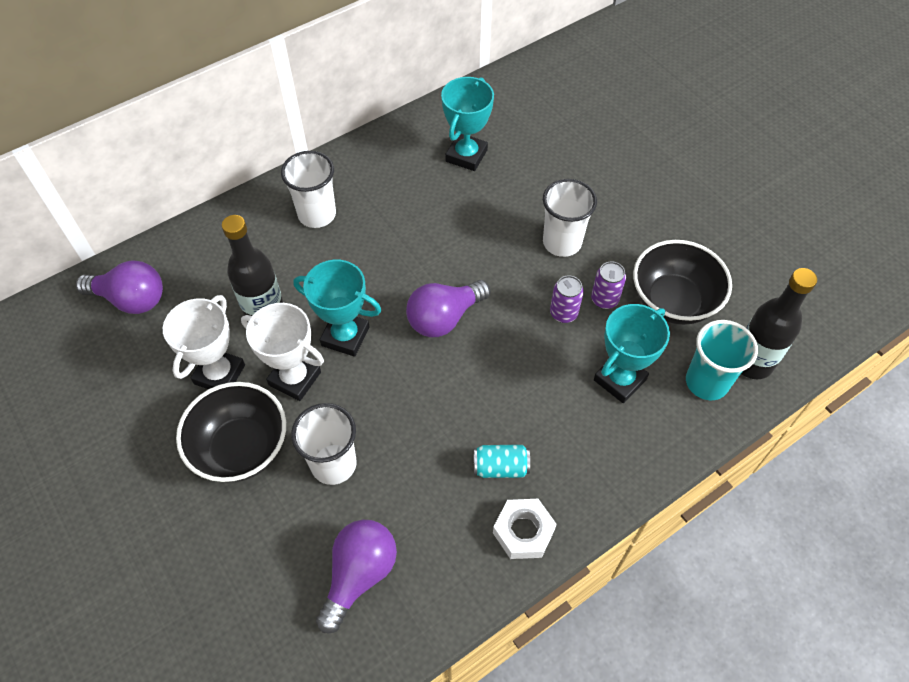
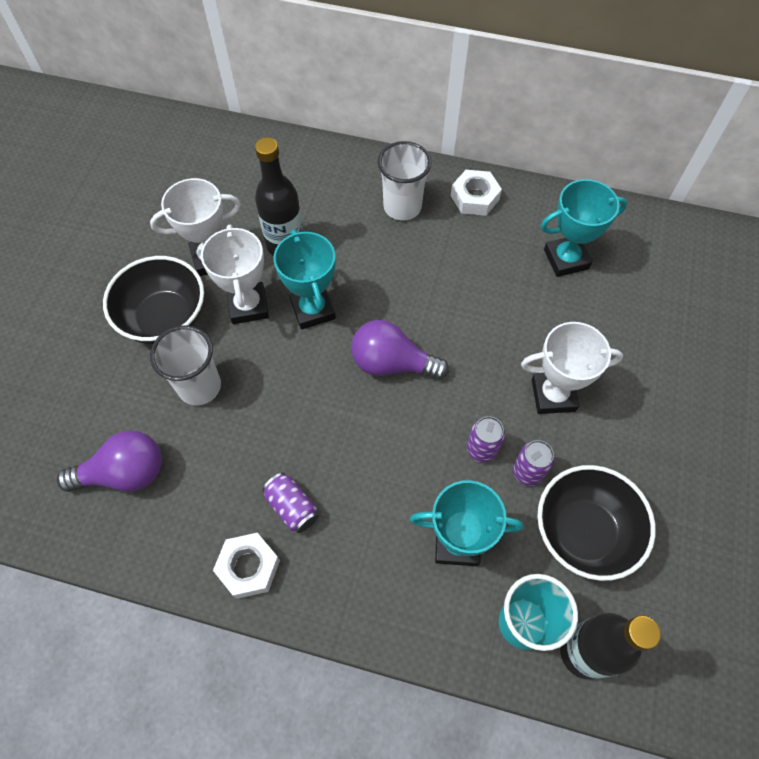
camera: 50 degrees right, 5 degrees up
purple light bulb [76,260,163,314] -> none
turquoise can [474,445,530,478] -> purple can [262,472,318,533]
white cup [543,179,597,257] -> white trophy [521,322,623,414]
none -> white nut [451,170,502,216]

